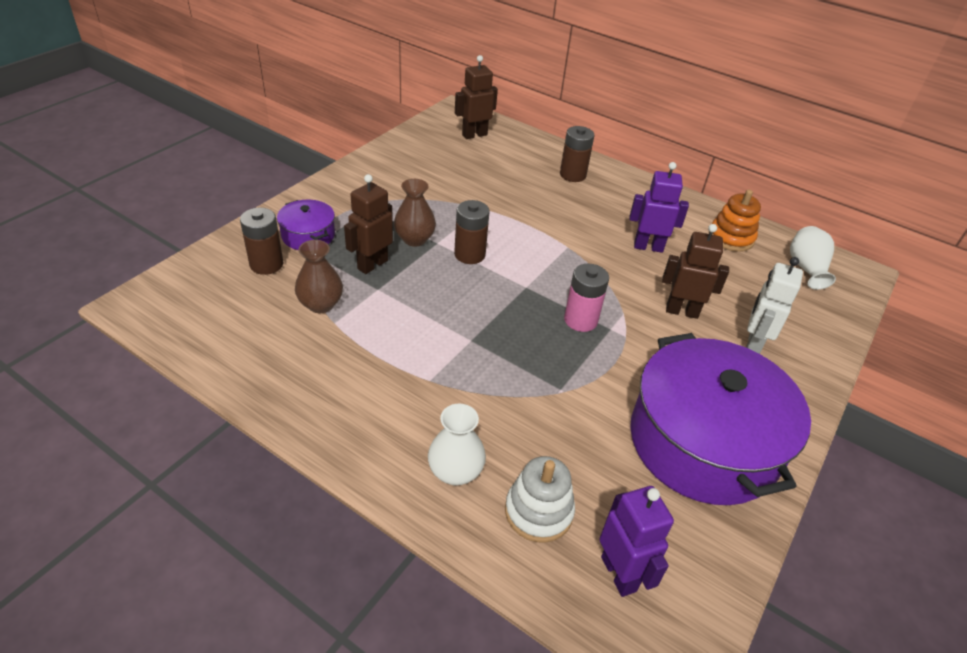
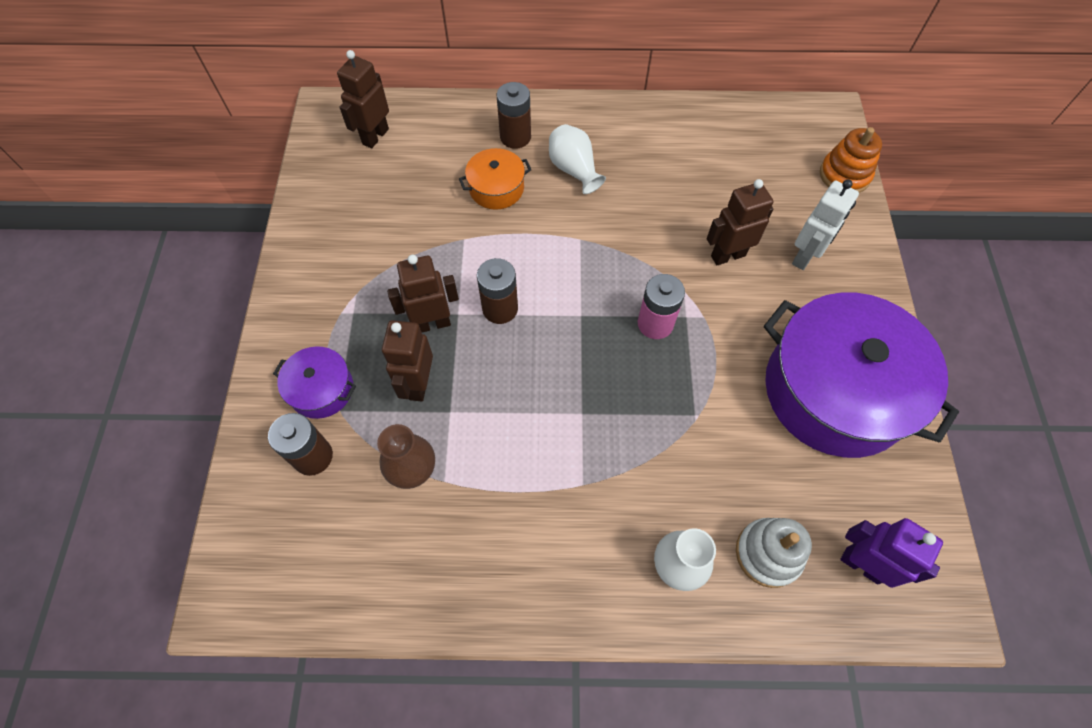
camera: 30 degrees left, 20 degrees up
brown vase [394,179,436,247] -> brown robot [387,255,459,333]
purple robot [630,162,689,253] -> none
orange stacking toy [709,190,761,252] -> orange stacking toy moved to [820,127,882,193]
white robot [746,257,803,354] -> white robot turned 135 degrees counterclockwise [792,179,859,270]
white vase [790,226,836,290] -> white vase moved to [549,124,606,194]
none -> orange pot [459,148,532,210]

